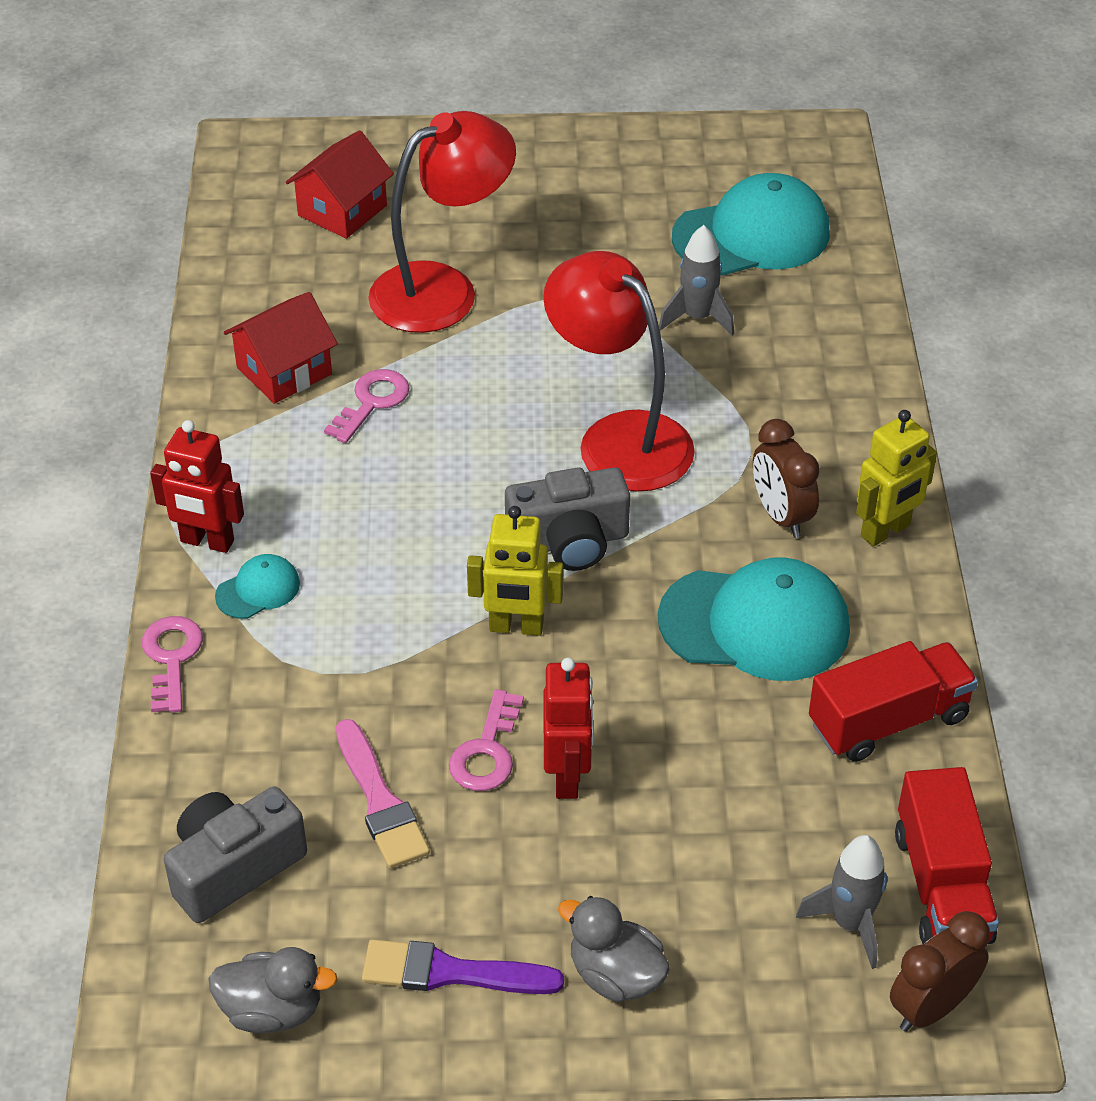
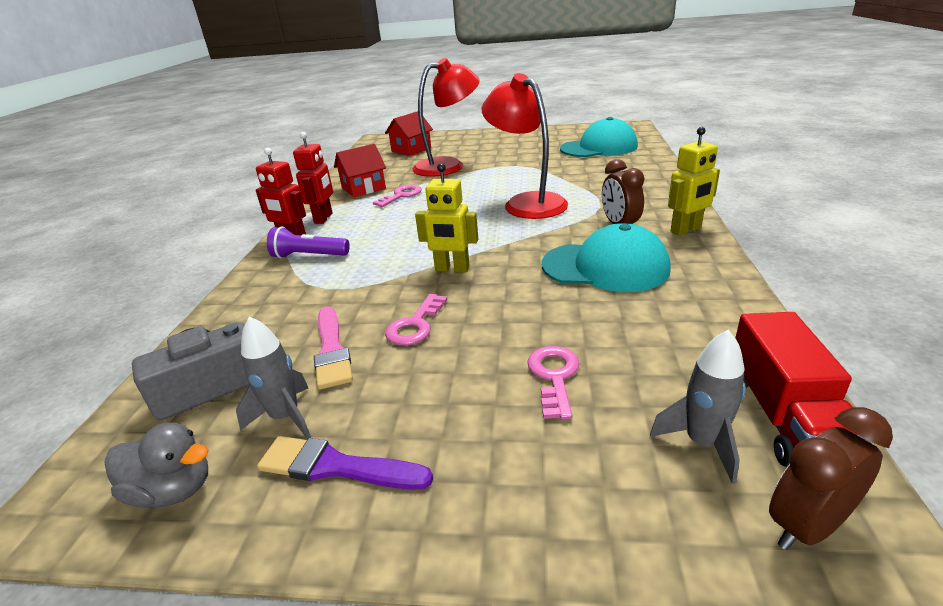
camera: 10 degrees right, 15 degrees down
pink key [142,616,203,713] -> pink key moved to [527,346,579,419]
turquoise cap [215,554,300,619] -> purple flashlight [267,226,350,259]
grey camera [505,467,630,571] -> none
red robot [544,658,593,799] -> red robot moved to [293,132,333,224]
grey duck [558,896,670,1002] -> none
grey rocket [659,225,734,336] -> grey rocket moved to [236,316,311,439]
red truck [809,641,978,762] -> none

